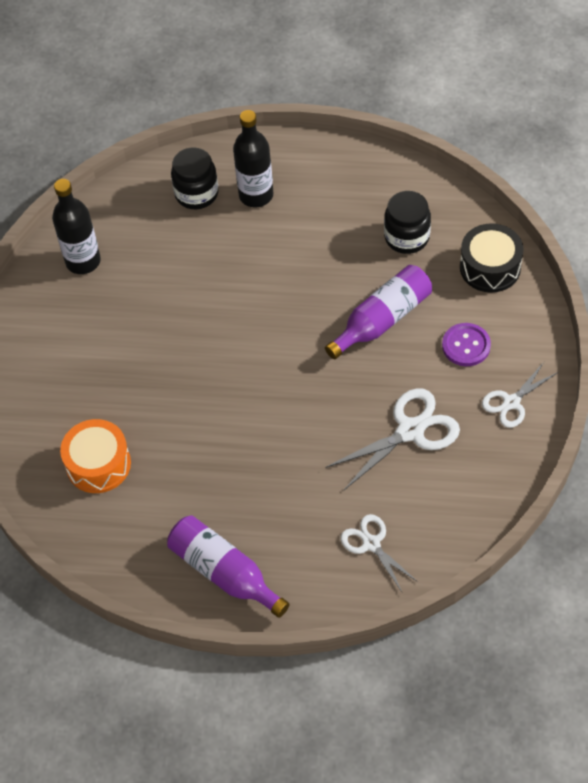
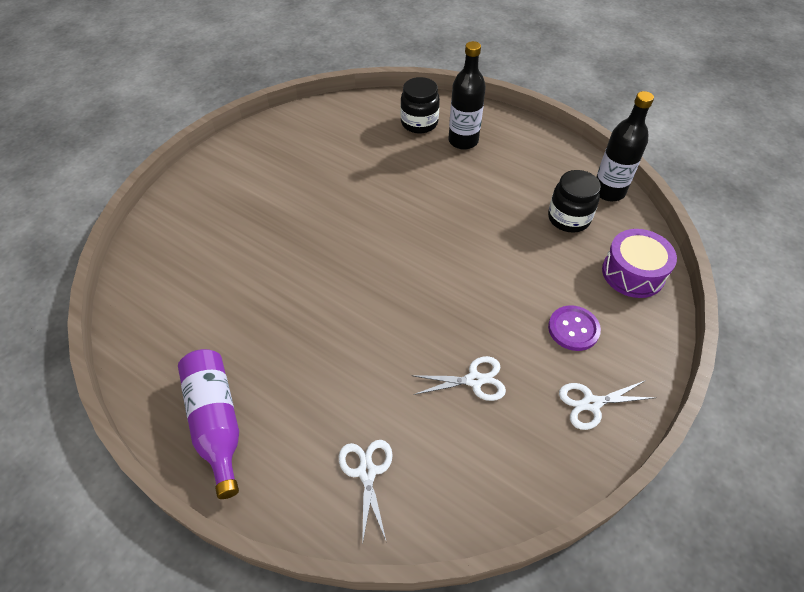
camera: 25 degrees right, 5 degrees down
black bottle [52,179,101,274] -> black bottle moved to [596,91,654,201]
orange drum [60,419,131,493] -> none
purple bottle [325,265,432,359] -> none
white scissors [325,388,460,490] -> white scissors [411,356,506,401], size x0.62
black drum [460,223,524,293] -> purple drum [602,229,677,298]

